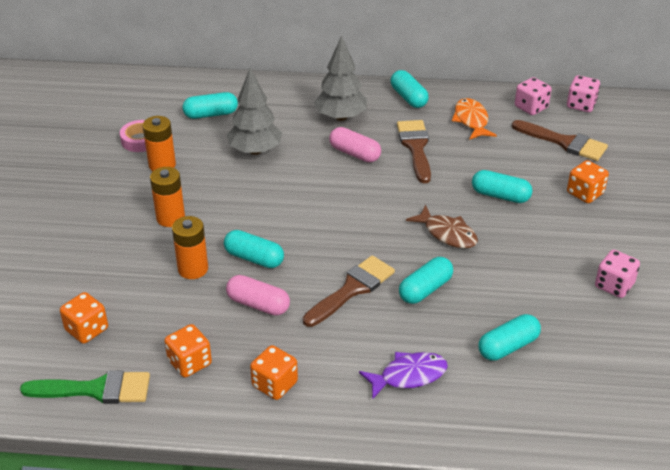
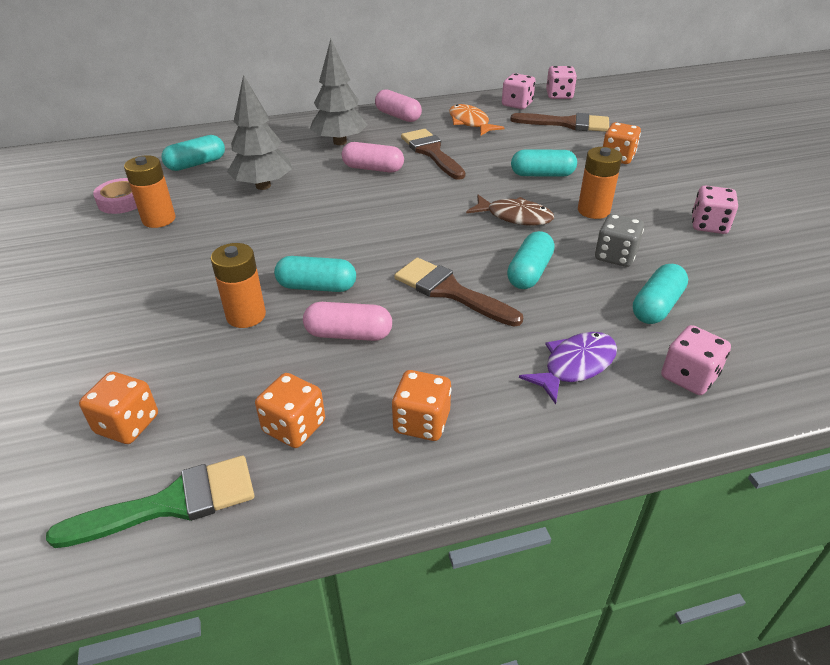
camera: 20 degrees left, 0 degrees up
orange battery [150,167,185,227] -> orange battery moved to [578,147,622,219]
brown brush [303,255,395,327] -> brown brush turned 75 degrees counterclockwise [394,258,523,326]
turquoise capsule [391,70,429,108] -> pink capsule [375,89,422,122]
none -> grey dice [595,214,644,267]
none -> pink dice [661,325,731,395]

